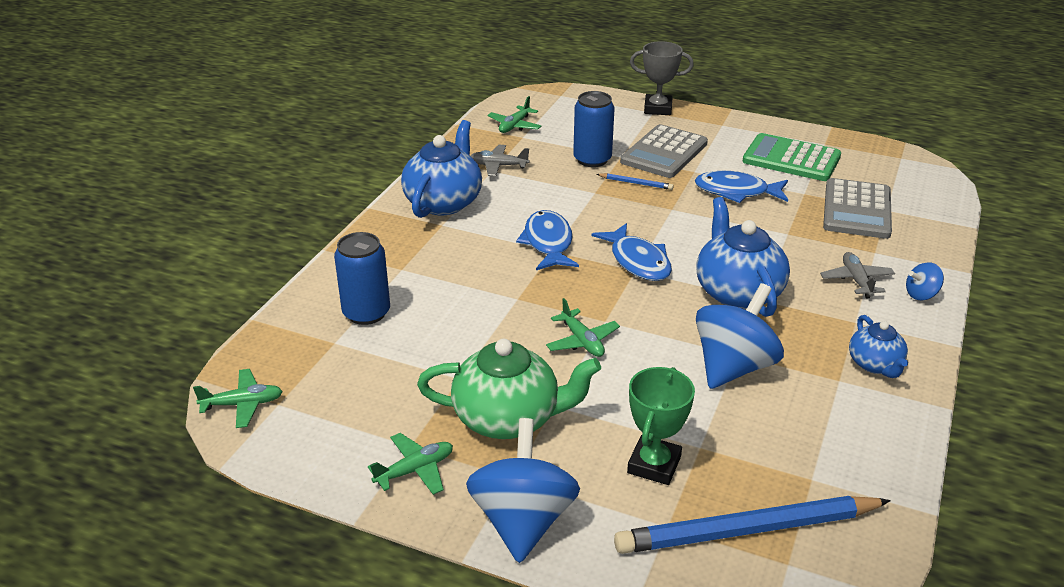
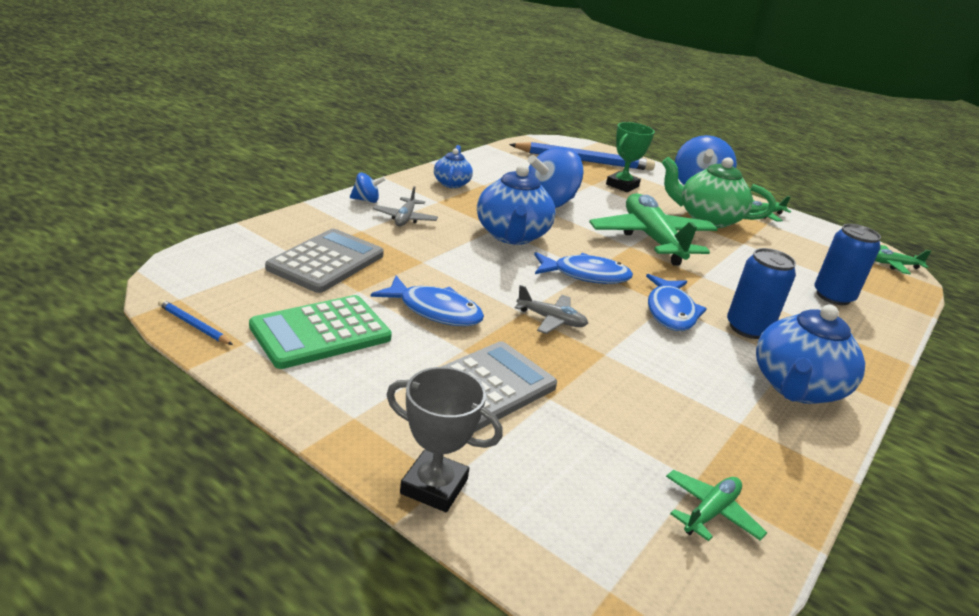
camera: 170 degrees left, 5 degrees down
grey plane [471,145,530,176] -> grey plane moved to [515,285,588,334]
green plane [546,298,620,357] -> green plane [589,193,718,266], size x2.16
blue can [573,91,615,167] -> blue can moved to [727,248,796,339]
blue fish [592,223,672,281] -> blue fish turned 105 degrees clockwise [534,252,633,284]
blue pencil [597,173,674,190] -> blue pencil moved to [158,299,233,345]
green calculator [742,133,841,181] -> green calculator turned 105 degrees clockwise [249,295,392,369]

